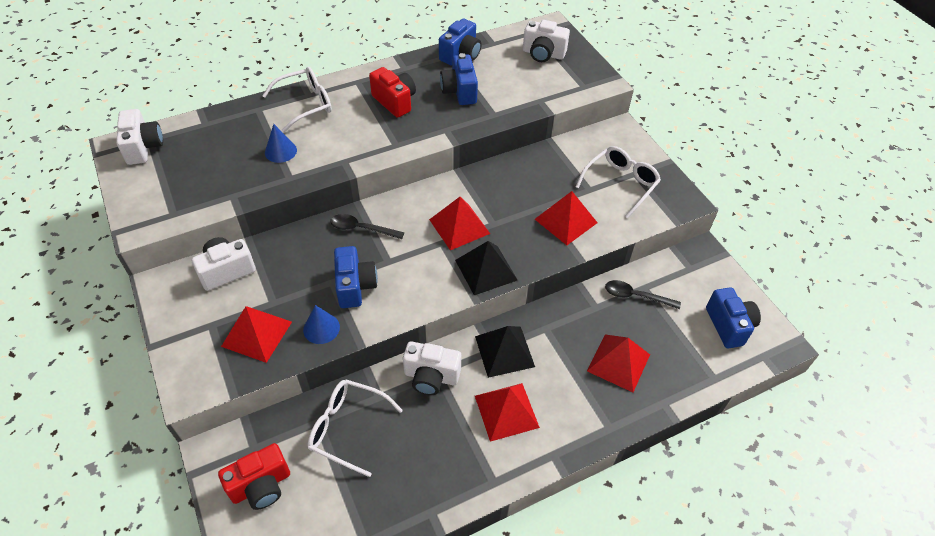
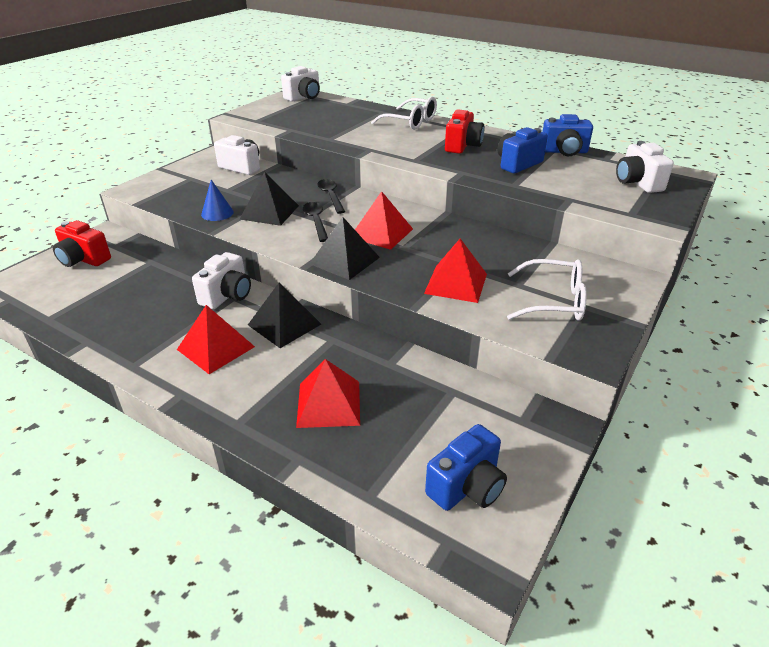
camera: 60 degrees right, 15 degrees down
red pyramid [221,306,292,363] -> none
blue cone [265,124,297,163] -> none
white glasses [307,379,403,477] -> none
blue camera [334,246,378,308] -> black pyramid [240,172,299,226]
white camera [403,341,461,395] -> white camera turned 135 degrees counterclockwise [192,252,251,309]
black spoon [605,280,681,309] -> black spoon moved to [303,202,328,242]

